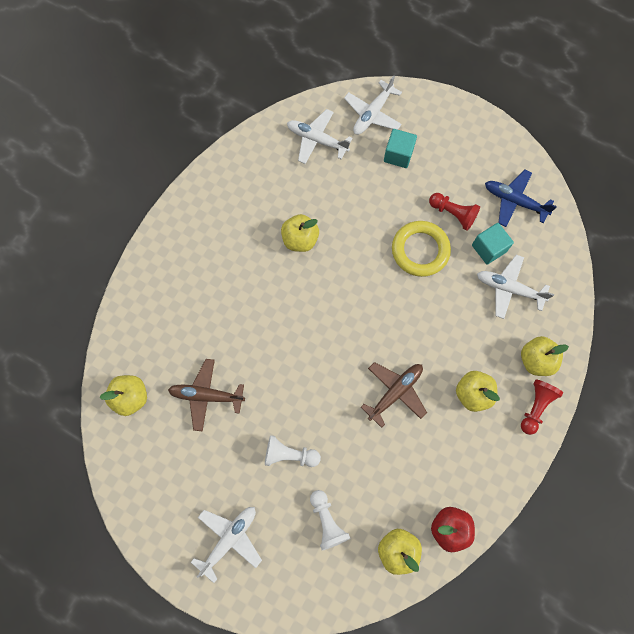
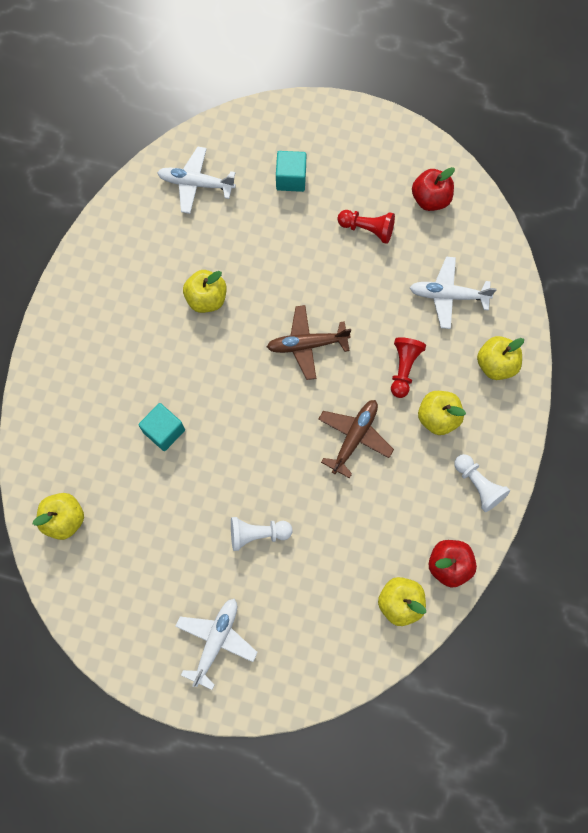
camera: 15 degrees left, 0 degrees up
brown plane [168,359,245,432] -> brown plane moved to [267,305,351,380]
white pawn [310,490,351,551] -> white pawn moved to [454,454,510,512]
white plane [344,75,402,135] -> none
yellow ring [392,221,451,277] -> none
turquoise cube [472,223,514,264] -> turquoise cube moved to [138,403,185,451]
blue plane [485,170,557,227] -> red apple [412,167,455,211]
red pawn [521,380,563,435] -> red pawn moved to [391,337,426,398]

